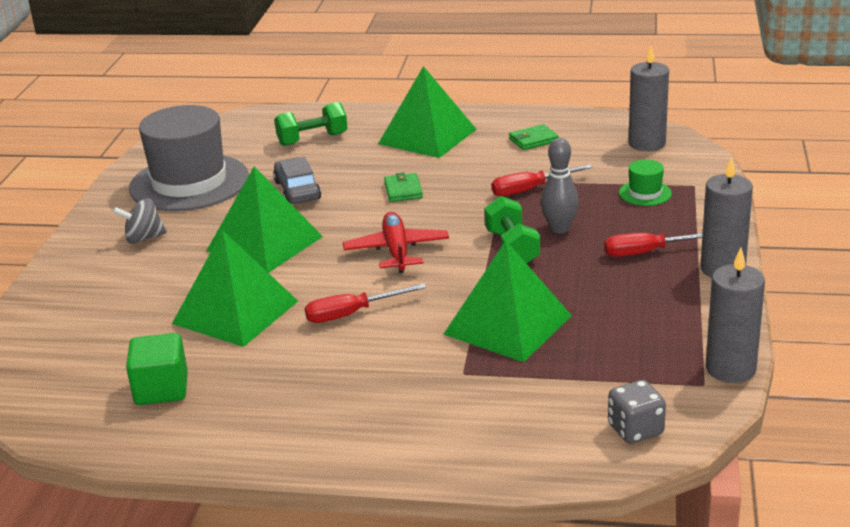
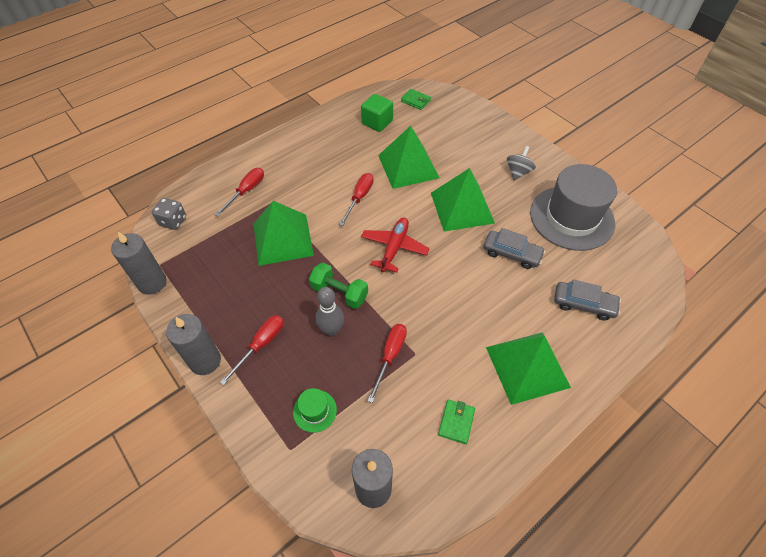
camera: 130 degrees right, 25 degrees up
green dumbbell [274,102,348,146] -> grey car [554,279,621,320]
red plane [343,212,449,273] -> red plane turned 105 degrees counterclockwise [361,217,430,273]
green wallet [384,172,423,202] -> green wallet moved to [401,89,431,110]
none -> red screwdriver [214,168,264,216]

